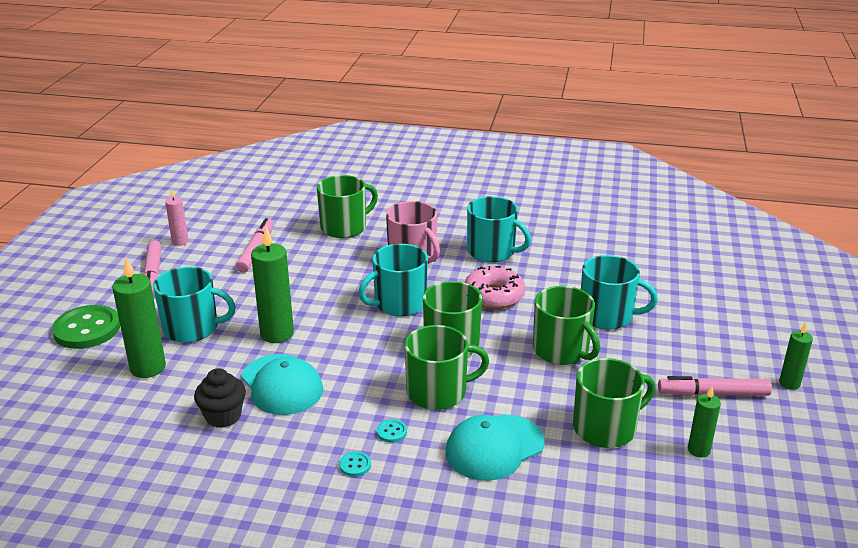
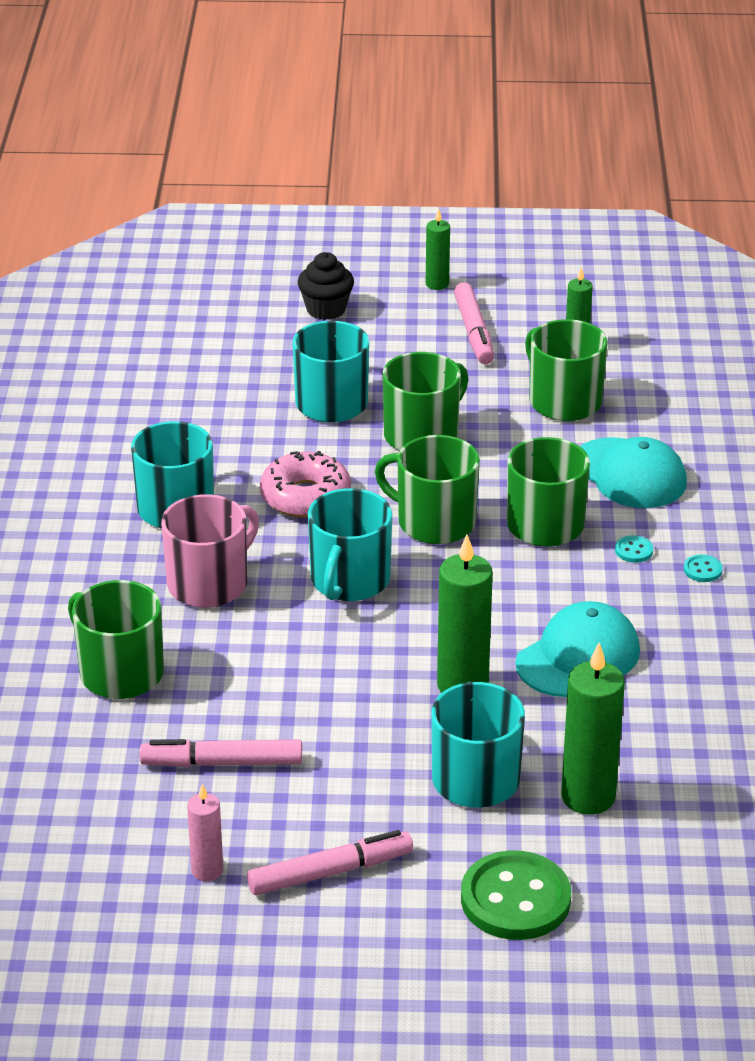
camera: 100 degrees left, 5 degrees up
black cupcake [194,368,246,428] -> black cupcake moved to [298,252,354,320]
turquoise mug [358,244,428,316] -> turquoise mug turned 60 degrees clockwise [308,488,392,601]

